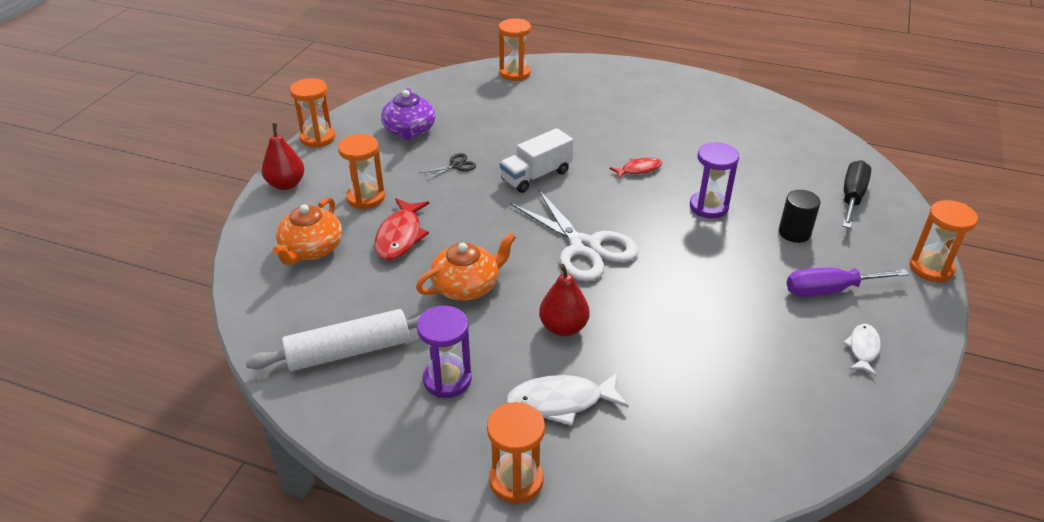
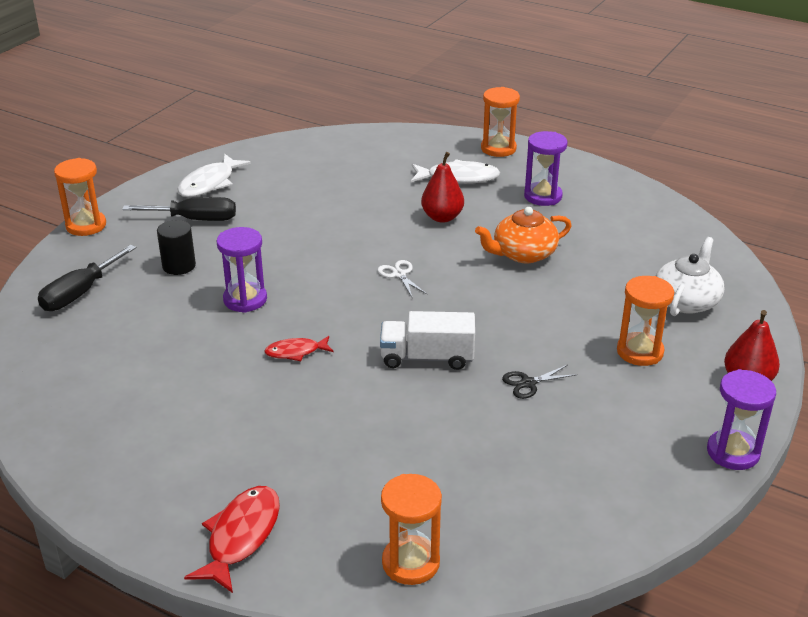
camera: 170 degrees left, 5 degrees down
white rolling pin [245,309,422,371] -> none
orange teapot [272,198,342,265] -> white teapot [656,237,724,316]
orange hourglass [290,78,335,148] -> purple hourglass [707,369,776,470]
red fish [374,198,429,260] -> red fish moved to [184,486,280,593]
purple teapot [381,88,435,140] -> none
white truck [500,128,573,193] -> white truck turned 150 degrees counterclockwise [380,311,475,370]
white scissors [510,189,639,281] -> white scissors [378,260,427,297], size x0.43
purple screwdriver [787,268,909,297] -> black screwdriver [122,197,236,221]
white fish [843,324,881,376] -> white fish [177,154,251,197], size x1.65

